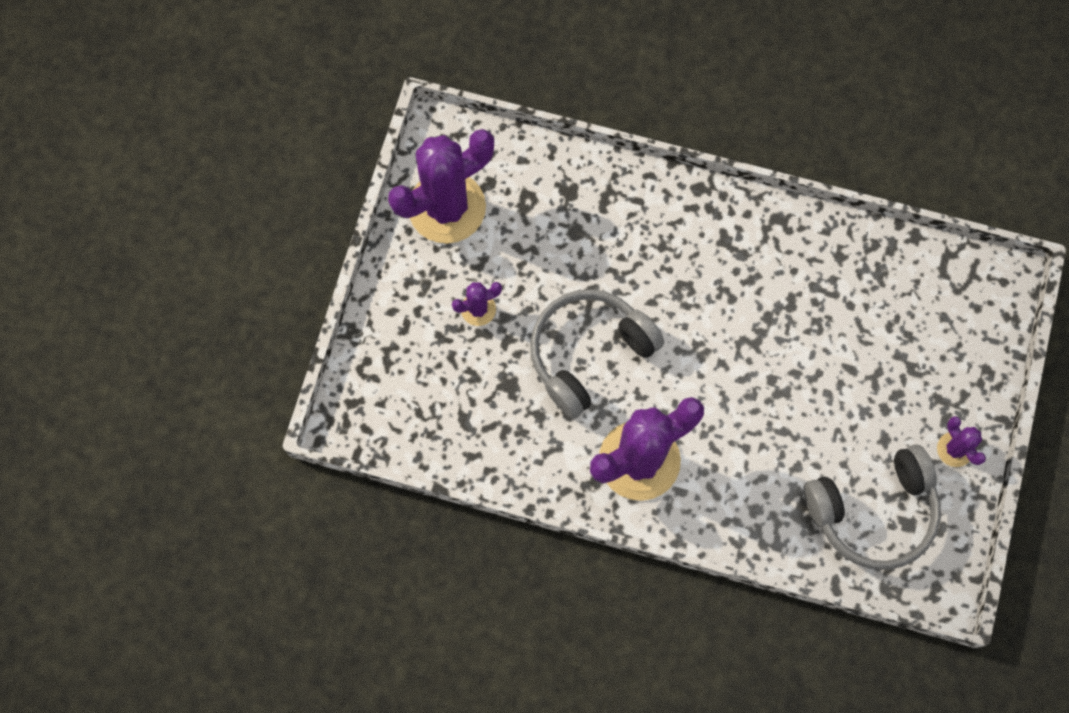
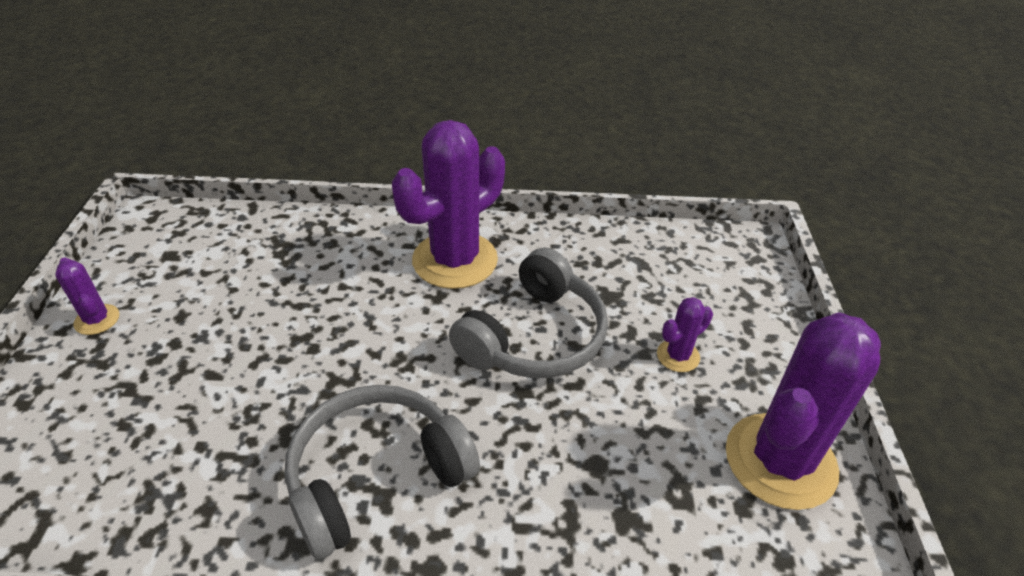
camera: 165 degrees right, 30 degrees down
grey headphones [803,445,941,570] -> grey headphones moved to [284,385,480,560]

